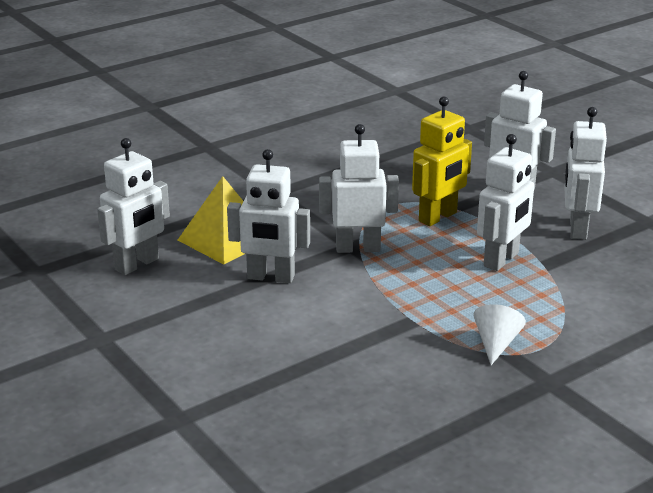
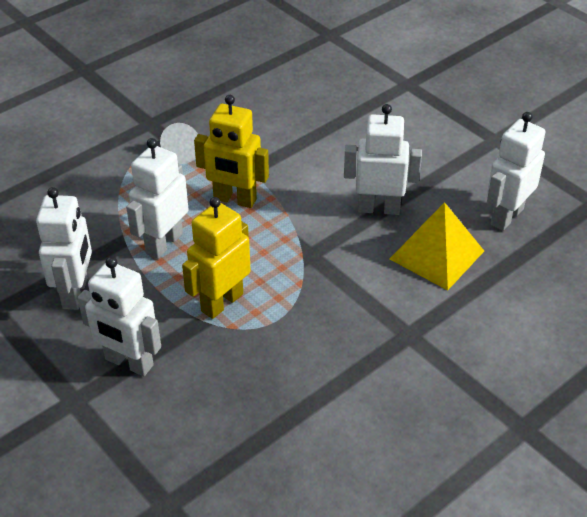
camera: 175 degrees right, 15 degrees up
white robot [319,124,399,253] -> none
none -> yellow robot [194,95,269,208]

